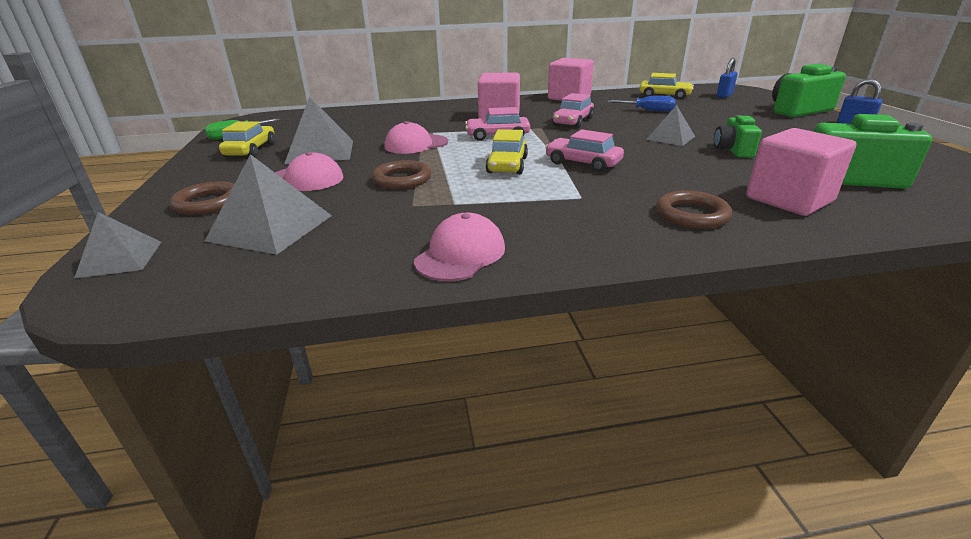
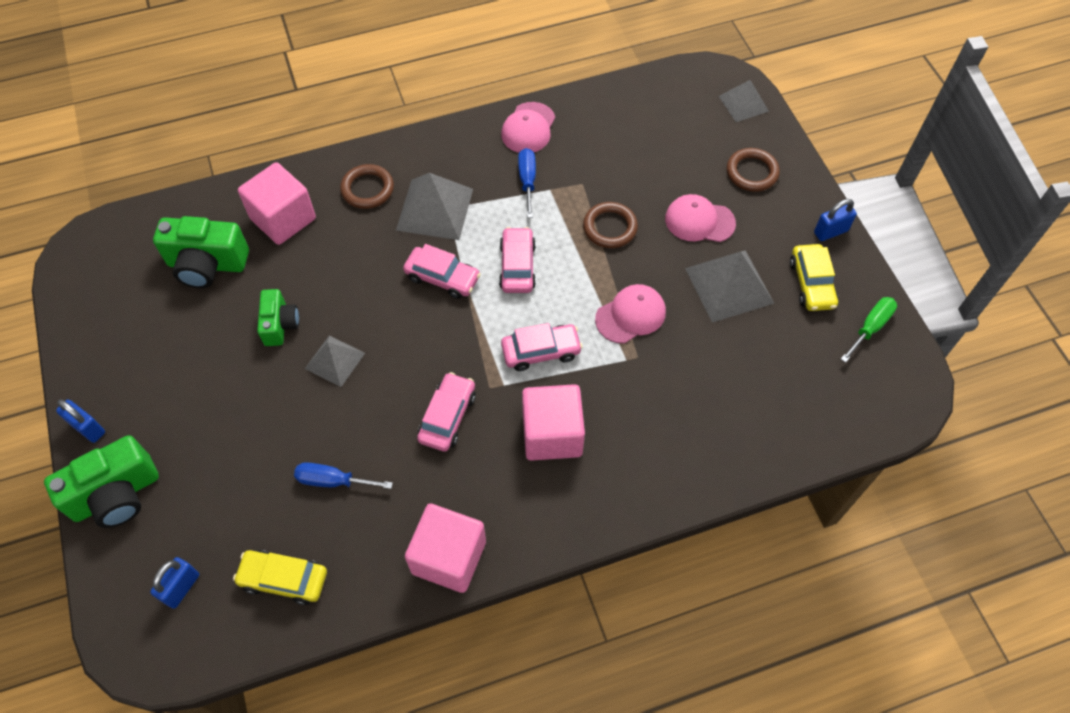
camera: 170 degrees right, 30 degrees up
grey pyramid [205,154,332,255] -> grey pyramid moved to [396,173,473,240]
yellow car [486,129,528,174] -> pink car [499,227,536,293]
none -> blue screwdriver [518,148,536,218]
none -> blue padlock [814,199,857,241]

